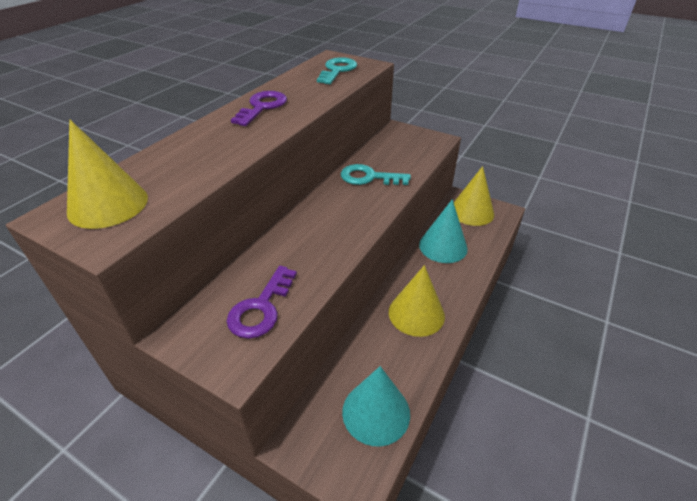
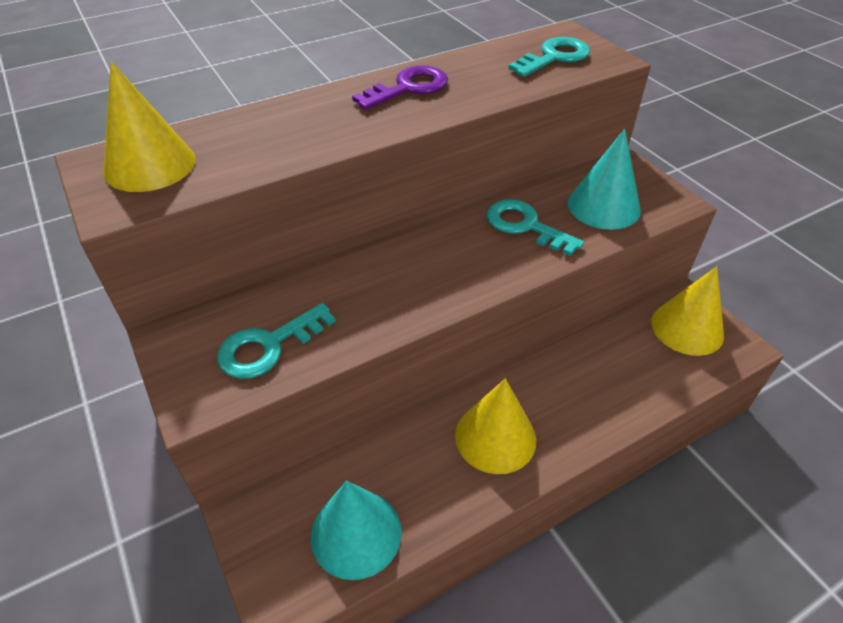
camera: 30 degrees right, 5 degrees up
purple key [226,266,297,339] -> turquoise key [217,303,336,379]
turquoise cone [419,199,468,263] -> turquoise cone moved to [568,129,641,230]

